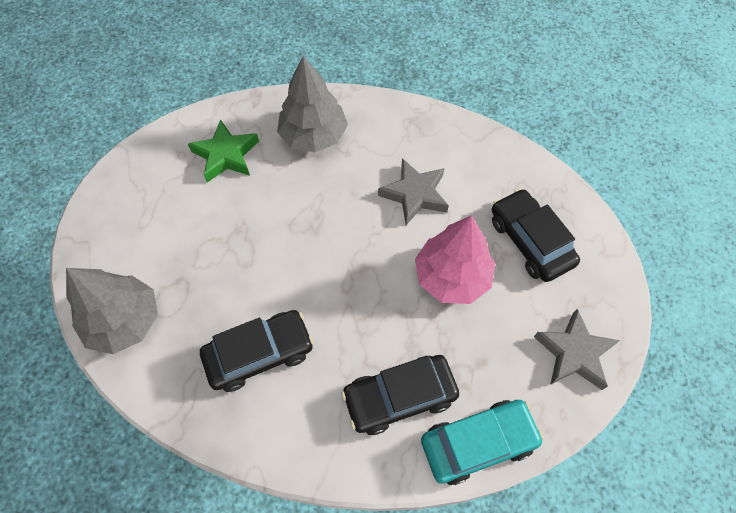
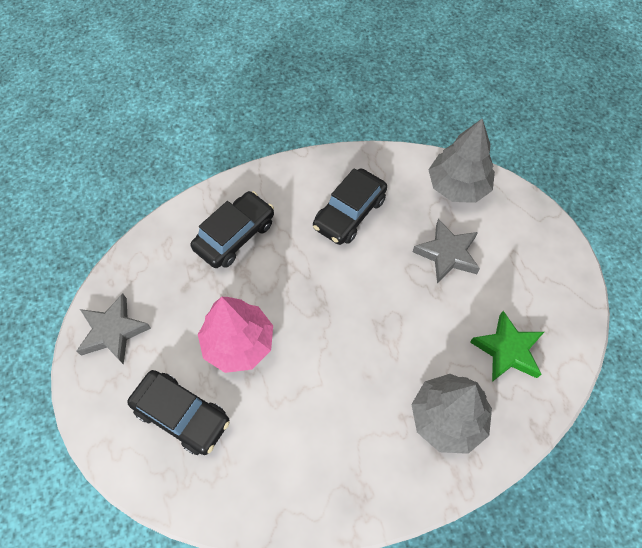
camera: 150 degrees right, 0 degrees up
grey star [378,158,449,225] -> grey star moved to [413,219,480,283]
turquoise car [421,400,544,485] -> none

